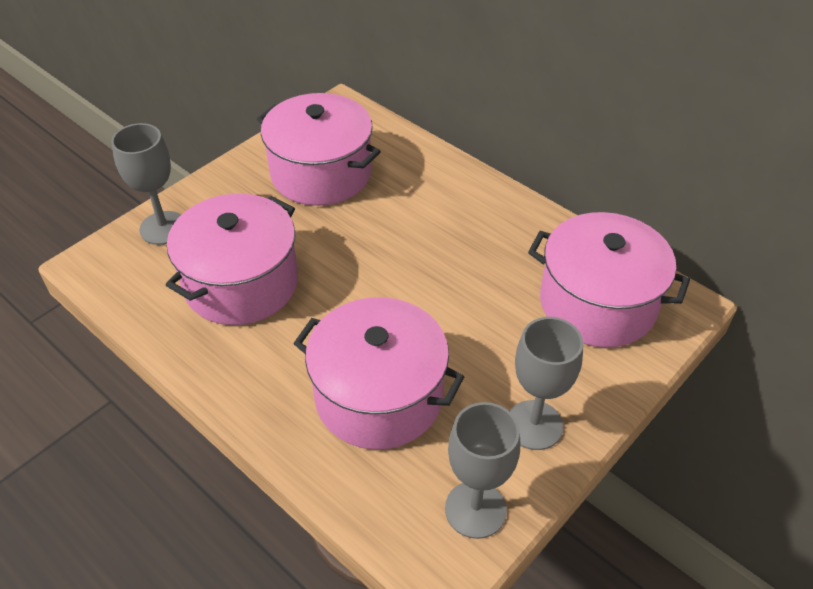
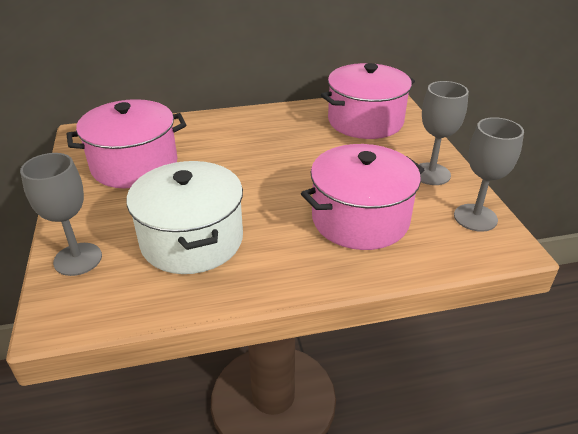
camera: 55 degrees left, 10 degrees down
pink pot [166,193,298,325] -> white pot [126,161,243,274]

